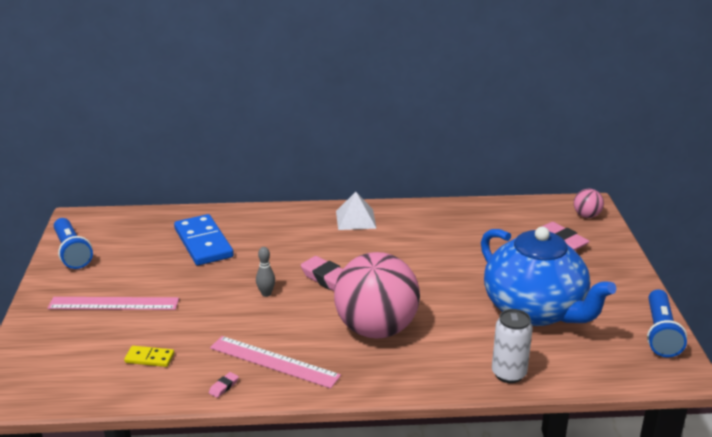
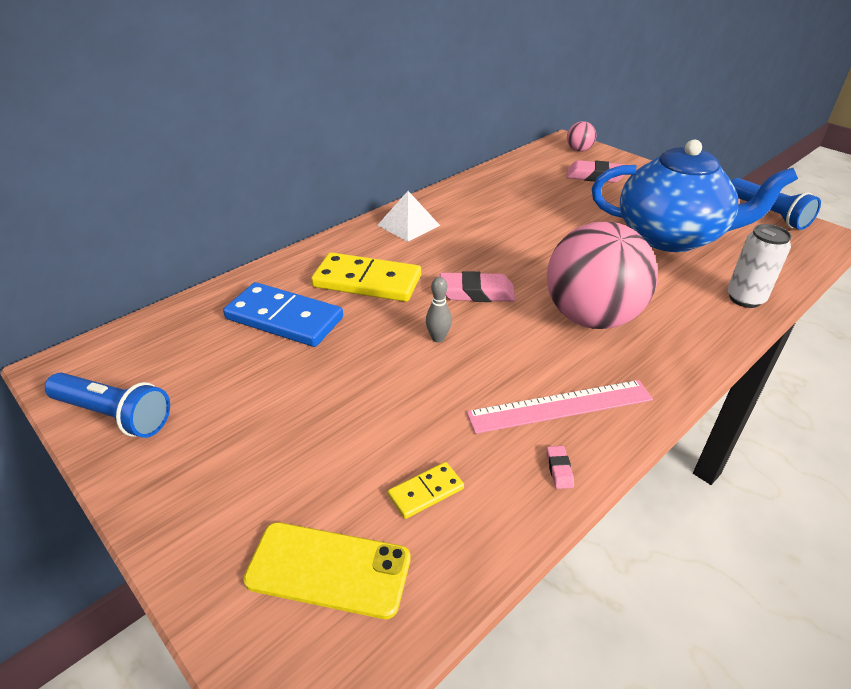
camera: 40 degrees left, 10 degrees up
pink ruler [47,297,179,310] -> none
none -> yellow phone [243,522,411,619]
none -> yellow domino [311,252,421,302]

